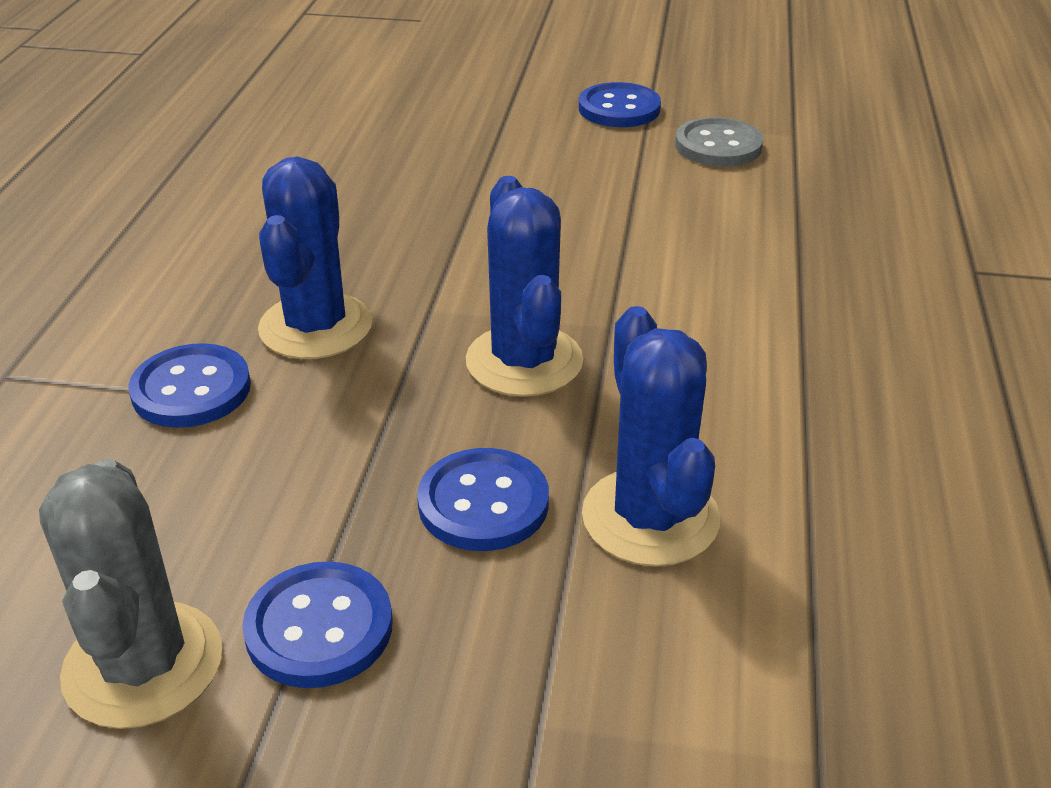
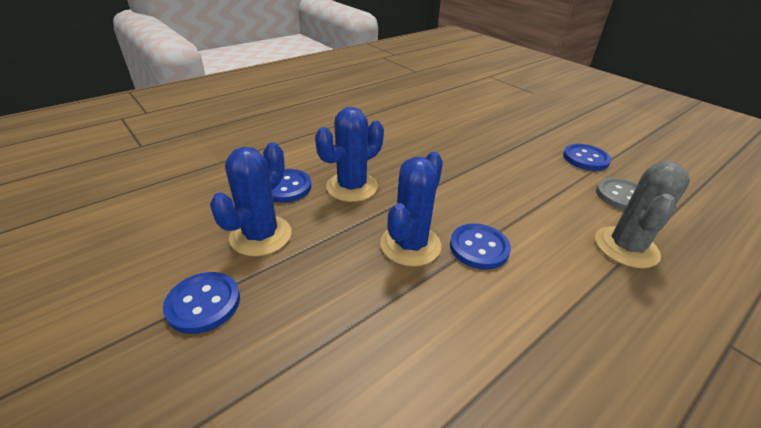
camera: 40 degrees right, 0 degrees up
grey cactus [39,459,222,729] -> grey cactus moved to [595,161,690,268]
blue button [417,448,549,551] -> blue button moved to [450,223,511,270]
blue cactus [582,306,720,567] -> blue cactus moved to [210,142,291,256]

